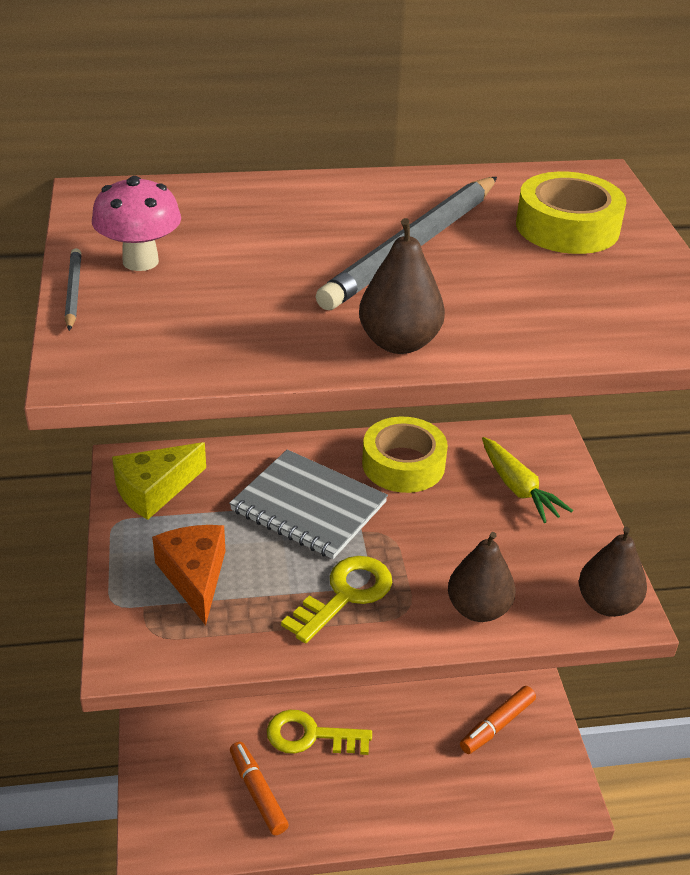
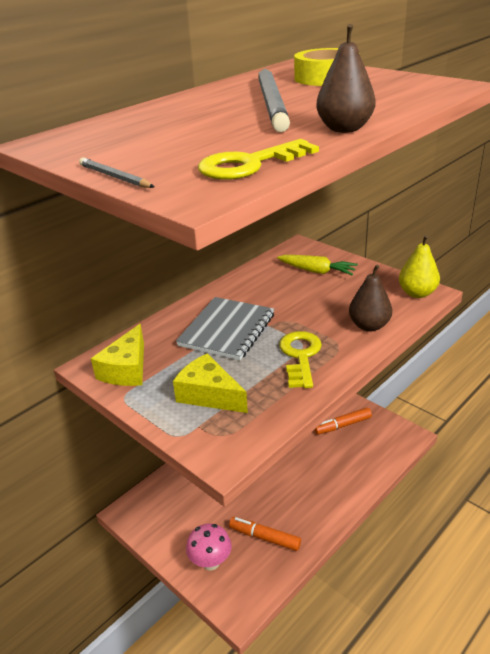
camera: 35 degrees left, 5 degrees down
pink mushroom [92,176,181,271] -> pink mushroom moved to [186,524,232,571]
orange cheese [152,525,225,625] -> yellow cheese [173,353,248,413]
grey notebook [229,450,388,559] -> grey notebook turned 60 degrees counterclockwise [176,297,274,360]
yellow key [267,710,372,755] -> yellow key moved to [198,139,319,180]
yellow tape [362,417,448,493] -> none
orange marker [460,686,536,754] -> orange marker turned 60 degrees clockwise [314,408,372,435]
brown pear [579,527,647,617] -> yellow pear [399,235,440,298]

